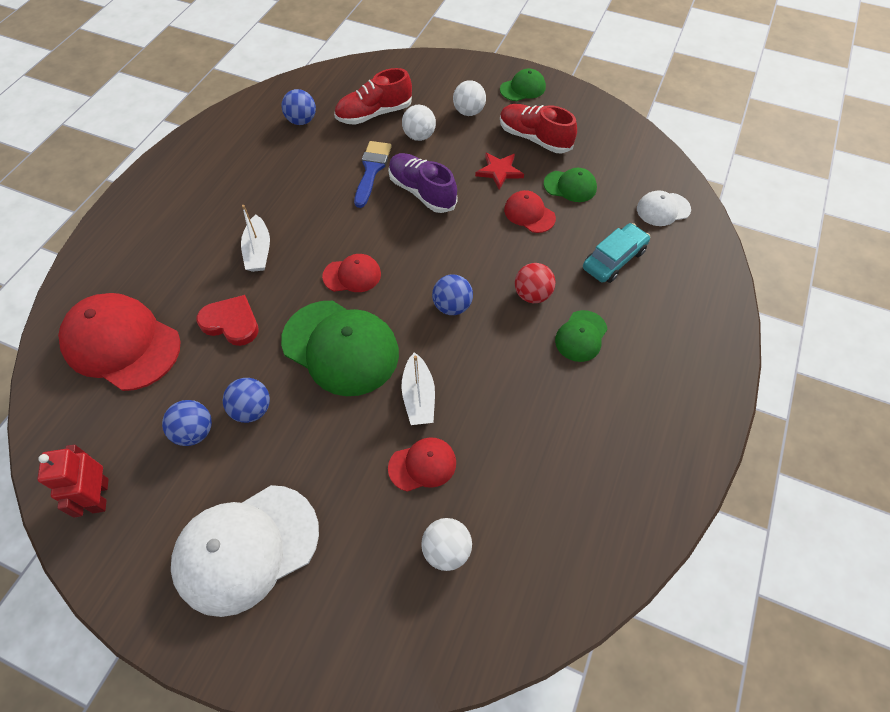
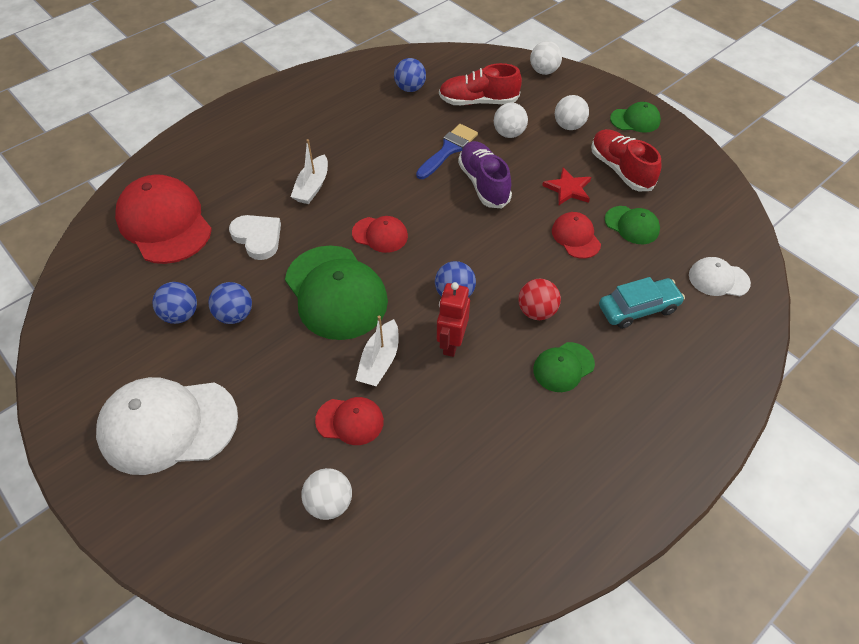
camera: 25 degrees right, 5 degrees down
red robot [37,445,109,518] -> red robot moved to [437,282,470,357]
red heart [197,295,259,346] -> white heart [229,215,281,260]
none -> white ball [530,41,562,75]

